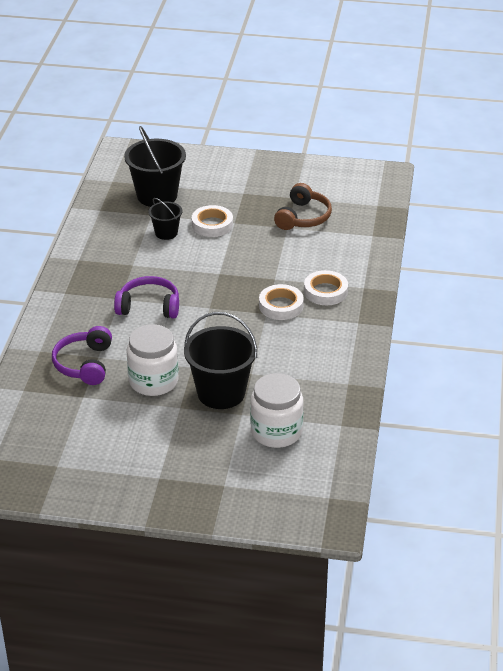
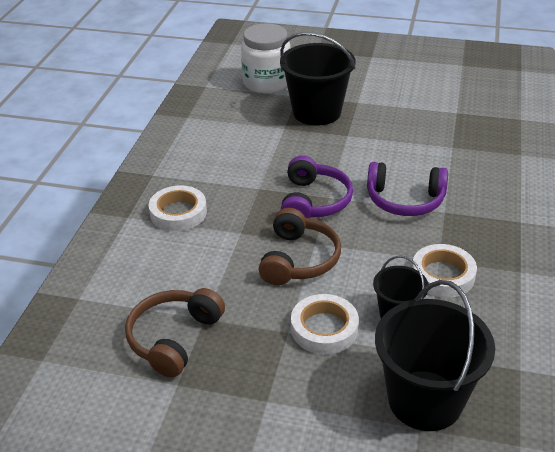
camera: 175 degrees left, 0 degrees up
purple headphones [52,326,112,385] -> purple headphones moved to [281,155,353,218]
white jar [127,324,179,396] -> none
white tape [259,284,304,320] -> white tape moved to [412,244,477,298]
none -> brown headphones [259,208,341,285]

